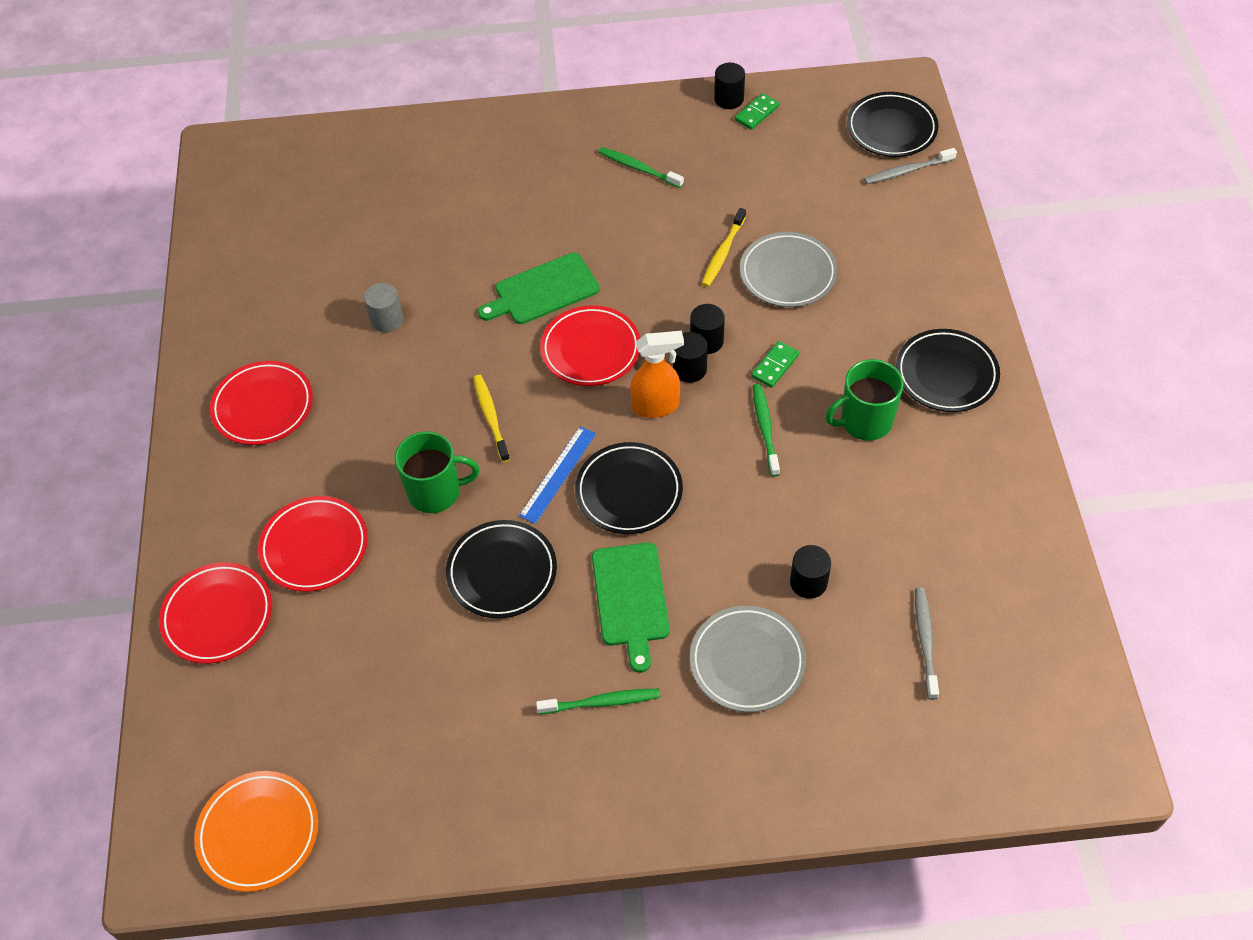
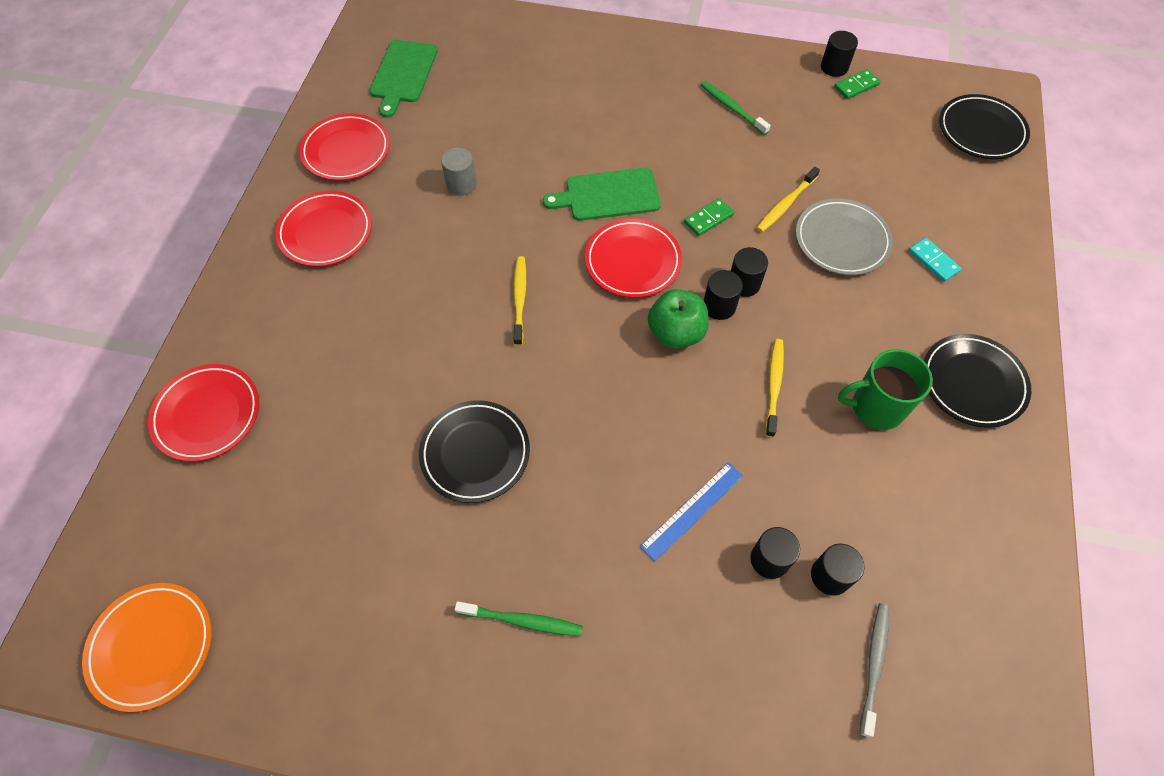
camera: 15 degrees right, 5 degrees up
red plate [258,496,368,592] -> red plate moved to [299,113,390,181]
green mug [395,432,479,513] -> none
blue ruler [519,426,596,524] -> blue ruler moved to [640,462,743,561]
black plate [575,442,683,534] -> none
green cutting board [592,542,670,673] -> green cutting board moved to [370,40,438,118]
orange spray bottle [630,331,684,418] -> green apple [648,289,709,349]
grey plate [690,606,806,712] -> none
green domino [751,341,799,388] -> green domino moved to [684,198,734,236]
green toothbrush [753,384,780,477] -> yellow toothbrush [765,339,784,437]
grey toothbrush [864,148,957,184] -> none
none -> black cylinder [811,544,865,596]
none -> turquoise domino [908,238,962,282]

